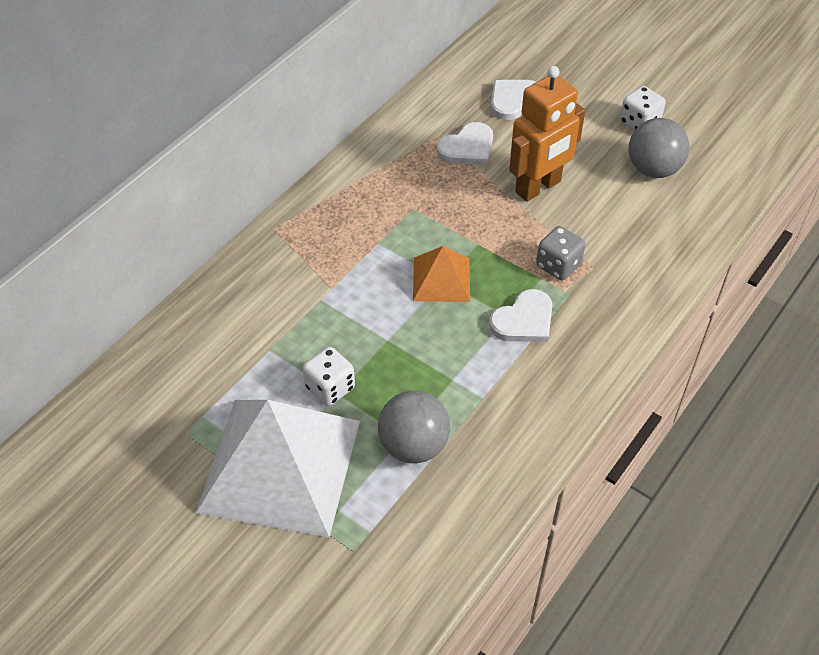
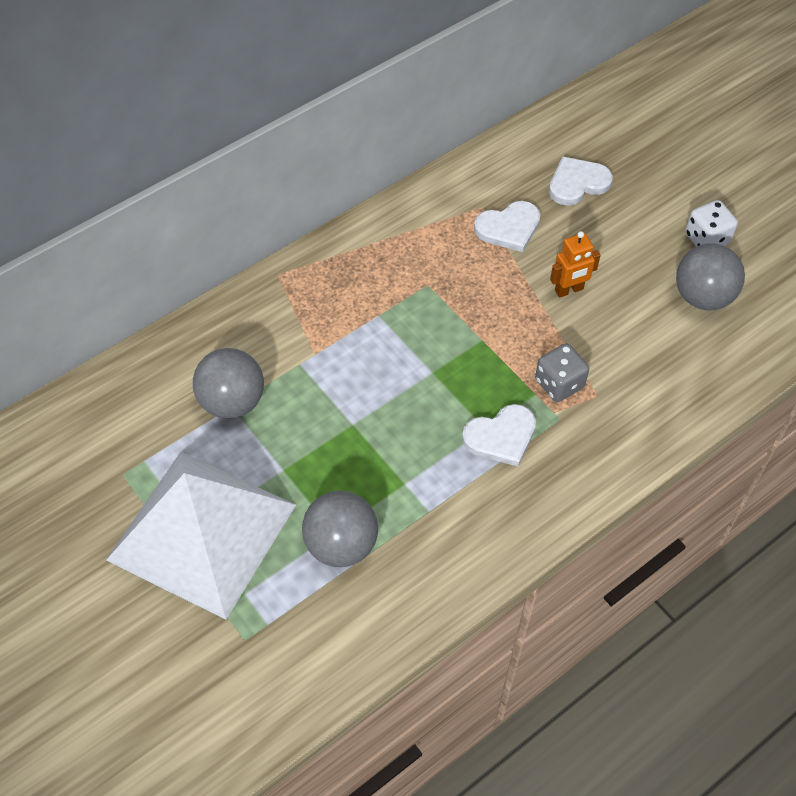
camera: 15 degrees right, 5 degrees up
white dice [303,347,355,406] -> none
orange pyramid [413,246,470,302] -> none
orange robot [509,66,585,202] -> orange robot [550,231,601,298], size x0.53
none -> grey ball [193,348,264,419]

